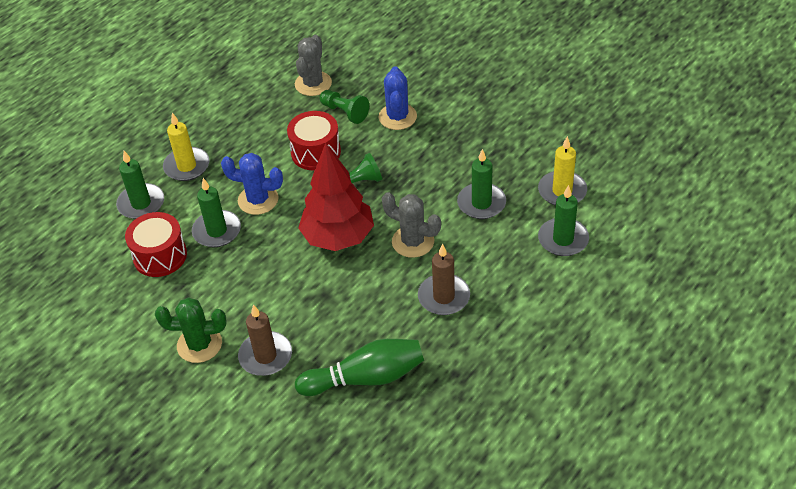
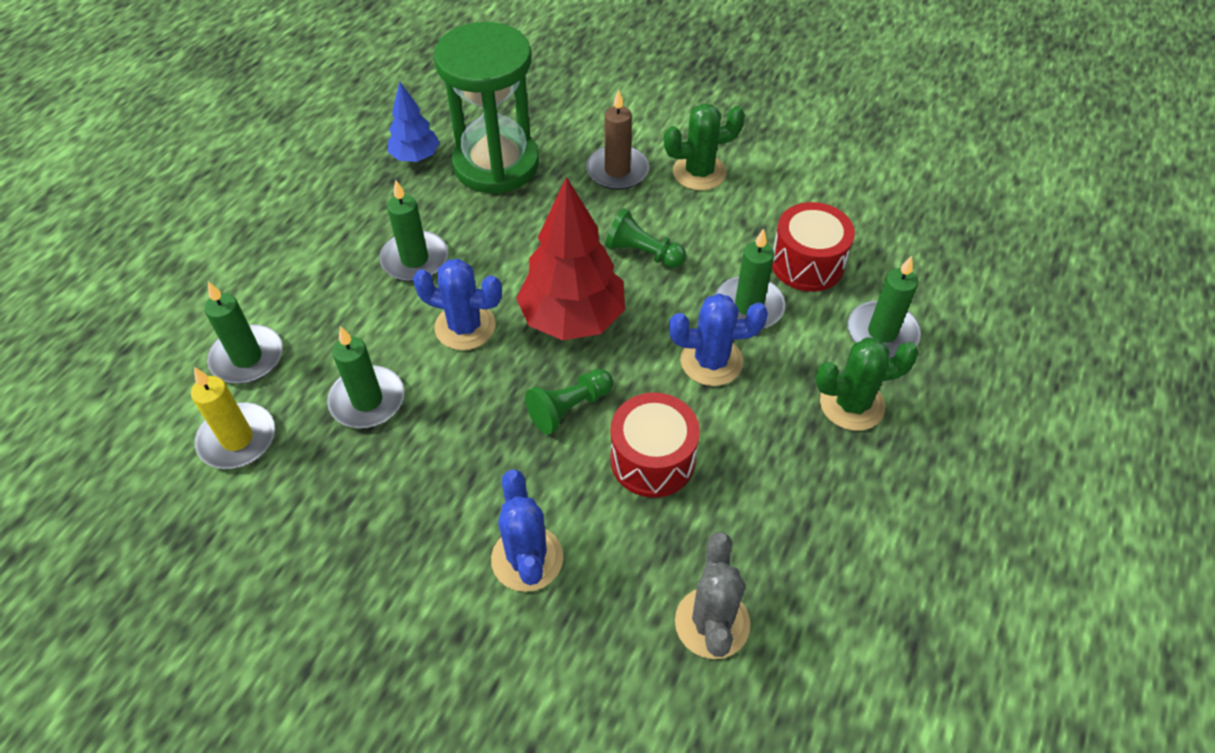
camera: 165 degrees right, 5 degrees up
yellow candle [163,113,210,181] -> green cactus [815,337,919,431]
green bowling pin [295,339,424,396] -> green hourglass [434,22,539,194]
green pawn [320,90,369,124] -> green pawn moved to [605,208,686,268]
grey cactus [382,192,441,258] -> blue cactus [413,259,502,350]
brown candle [418,244,470,315] -> green candle [379,180,448,282]
none -> blue tree [388,82,440,162]

